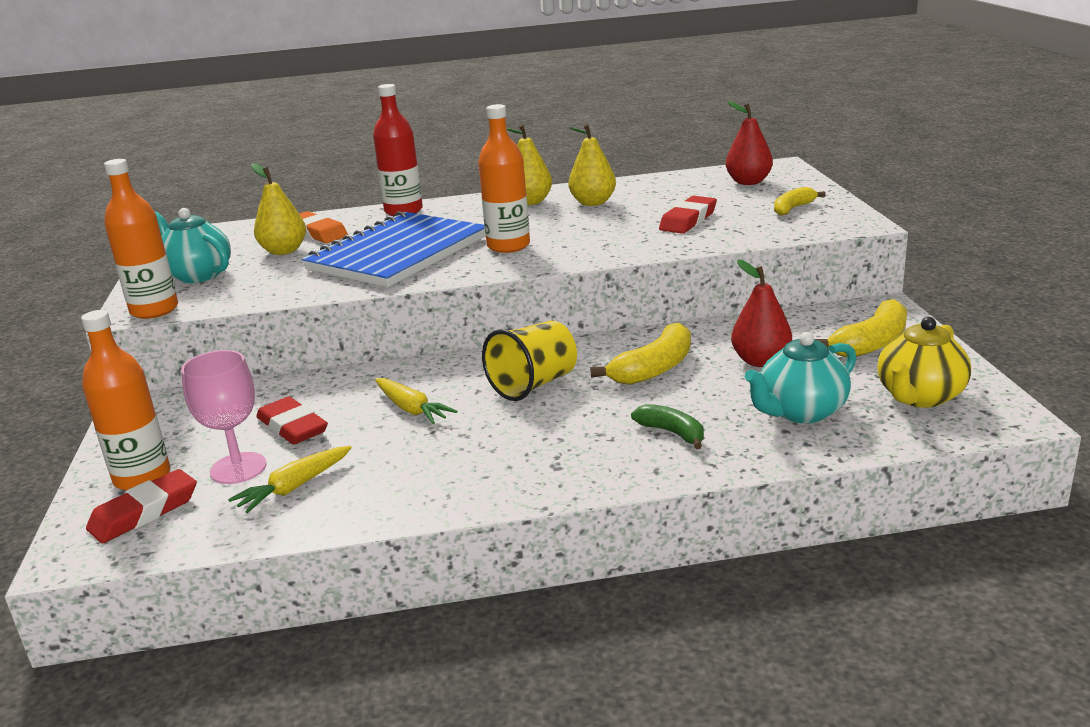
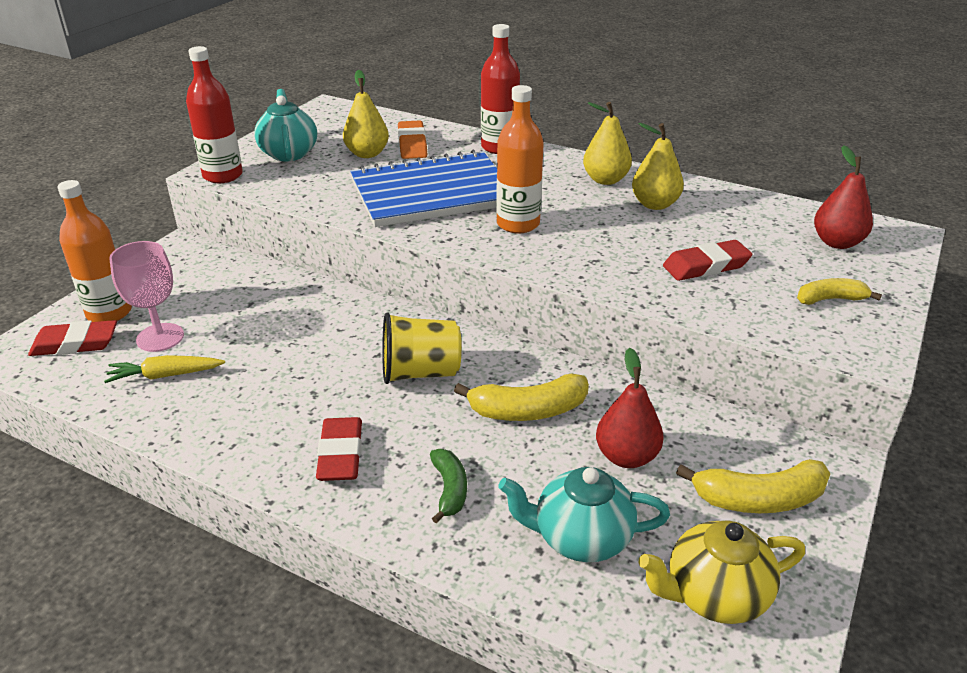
camera: 35 degrees right, 10 degrees up
orange bottle [104,159,178,319] -> red bottle [186,46,243,183]
red eraser [256,397,328,445] -> red eraser moved to [316,417,362,481]
yellow carrot [375,378,457,424] -> none

